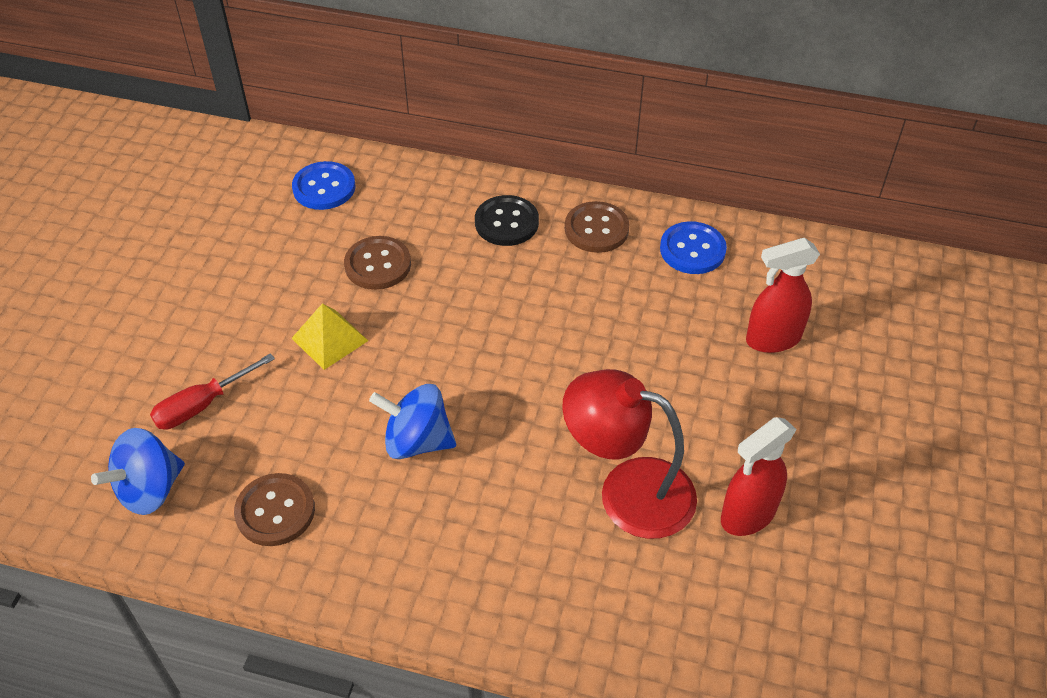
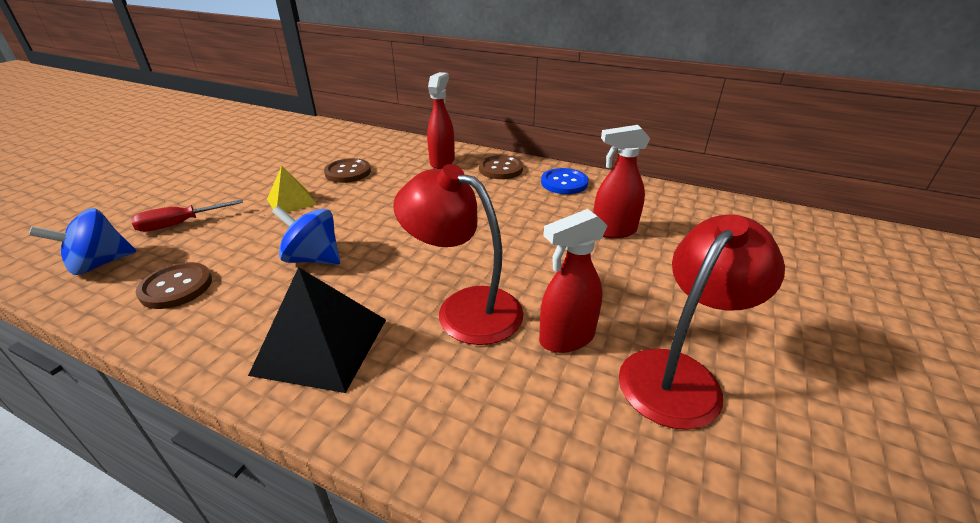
camera: 10 degrees right, 15 degrees down
blue button [292,161,356,210] -> none
black button [475,195,539,246] -> red spray bottle [427,72,455,169]
none -> black pyramid [248,267,386,393]
none -> red lamp [619,215,785,430]

